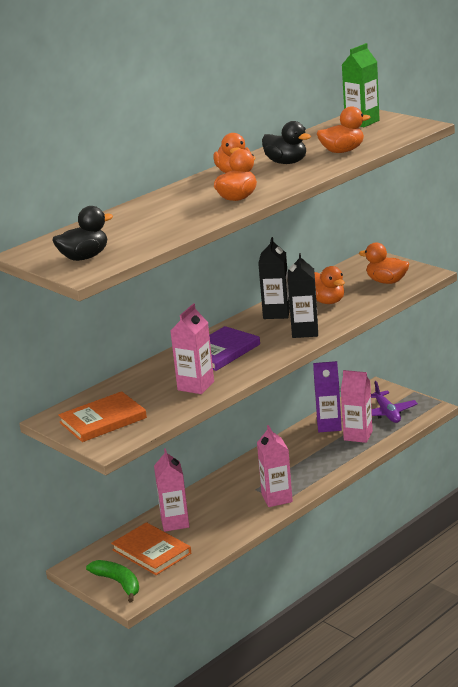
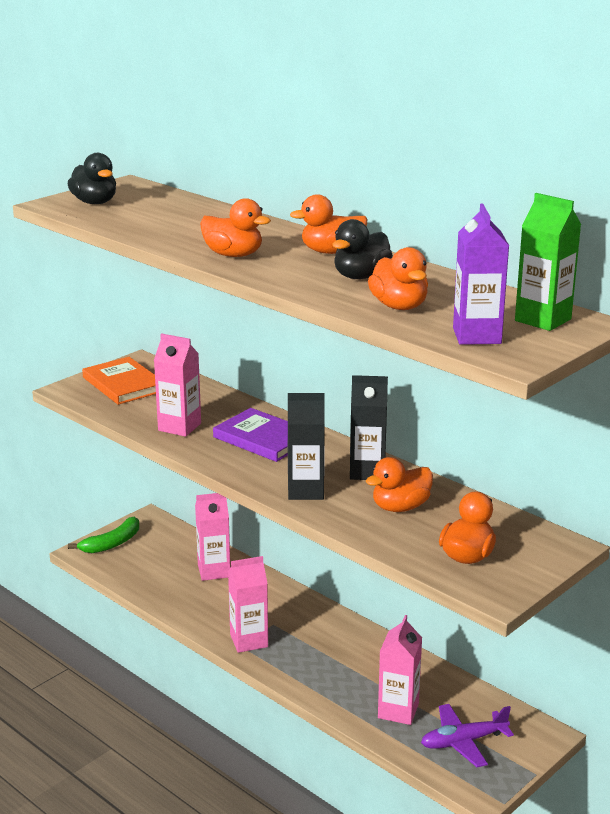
camera: 85 degrees right, 0 degrees up
orange book [111,522,191,575] -> none
purple carton [313,361,342,432] -> purple carton moved to [453,203,509,345]

